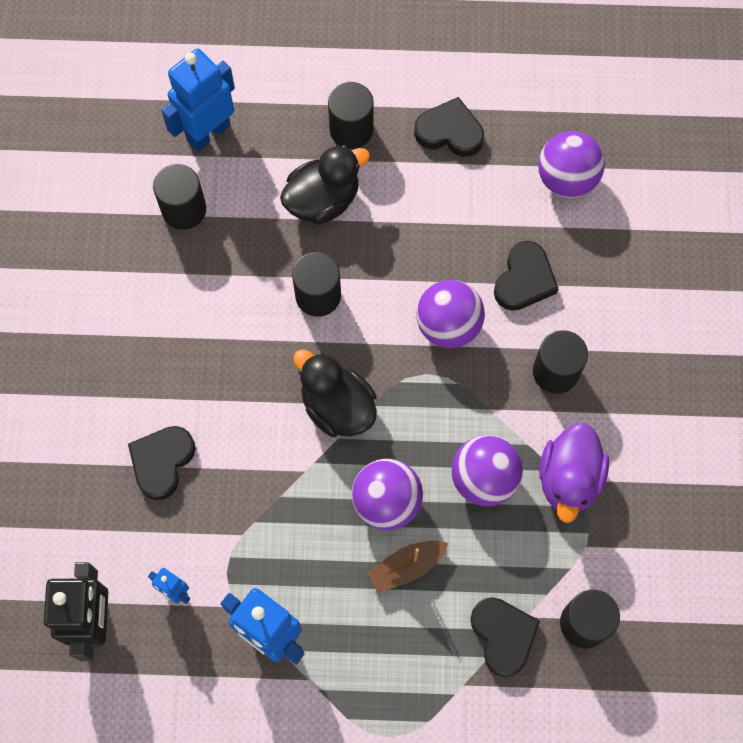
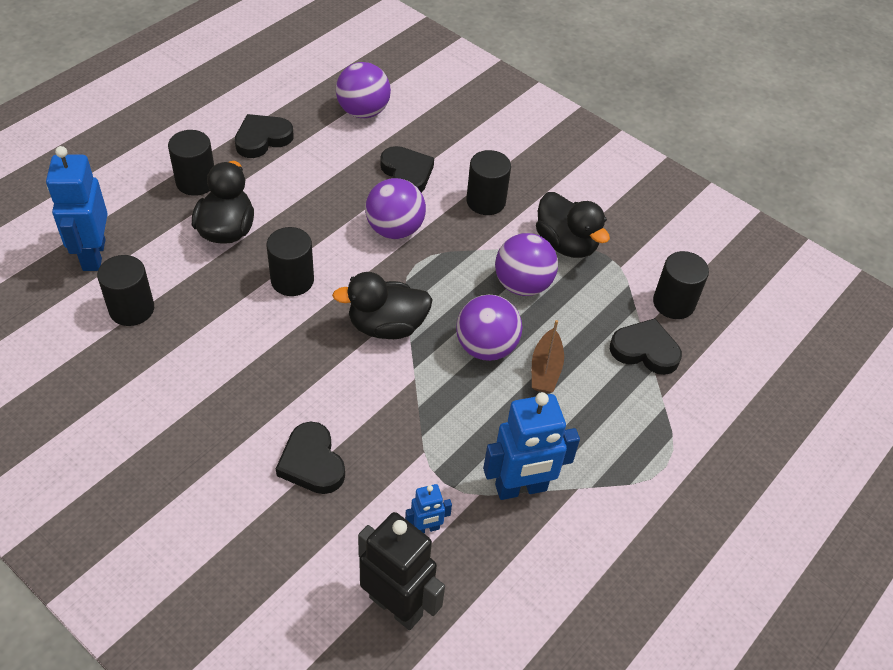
camera: 55 degrees left, 20 degrees down
purple duck [539,423,609,523] -> black duck [536,192,610,258]

